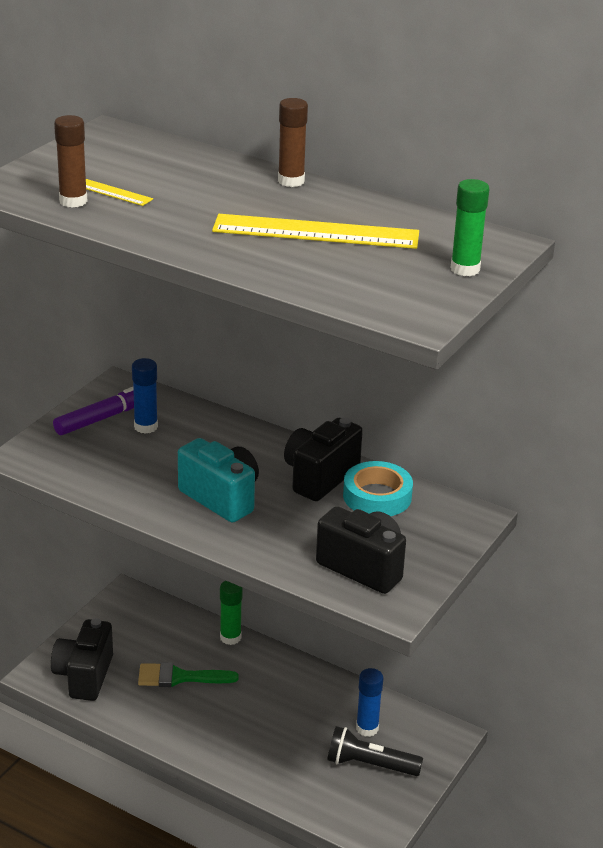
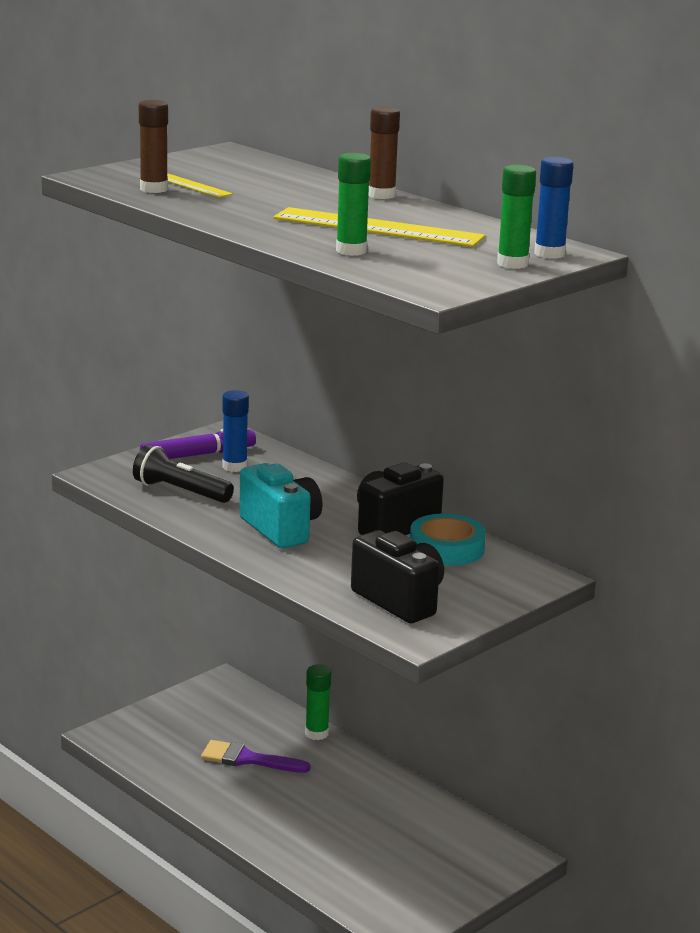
camera: 15 degrees right, 10 degrees down
black camera [51,618,113,701] -> none
green brush [138,662,239,687] -> purple brush [201,740,310,773]
black flashlight [327,726,423,776] -> black flashlight moved to [133,444,234,503]
blue glue stick [356,668,383,737] -> blue glue stick moved to [534,157,574,259]
none -> green glue stick [336,153,371,256]

